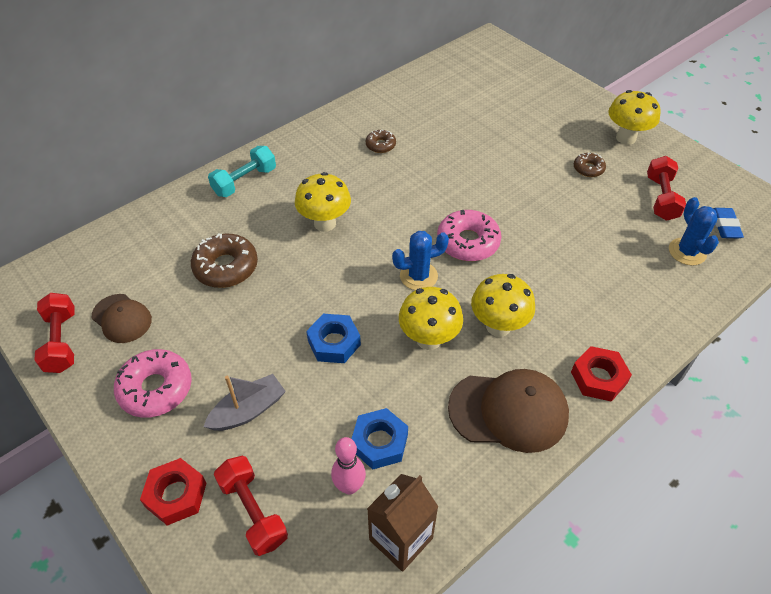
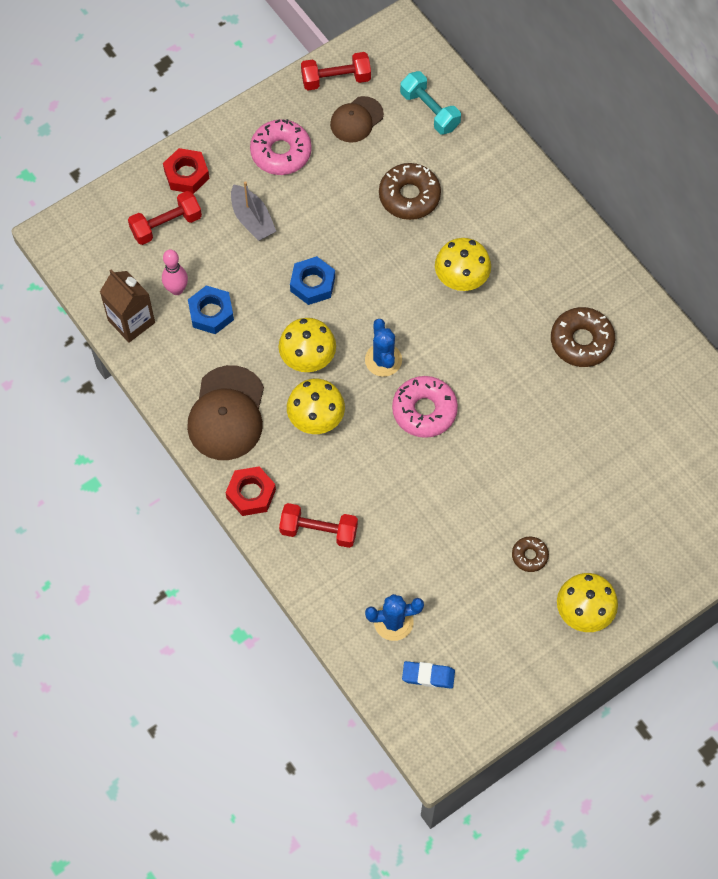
camera: 95 degrees right, 15 degrees up
turquoise dumbbell [208,146,276,197] -> turquoise dumbbell moved to [400,71,461,135]
brown donut [366,130,396,153] -> brown donut [551,307,615,367], size x1.83
red dumbbell [647,156,686,221] -> red dumbbell moved to [279,503,358,548]

